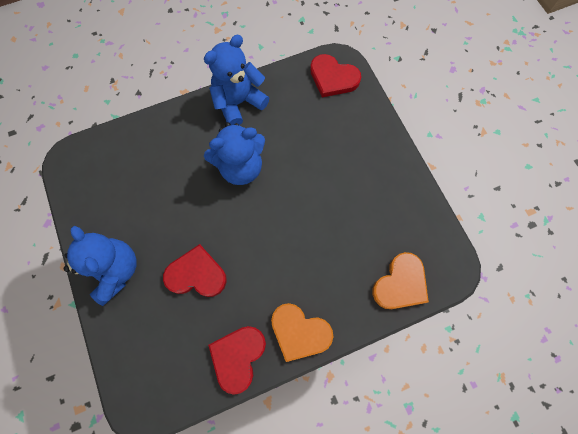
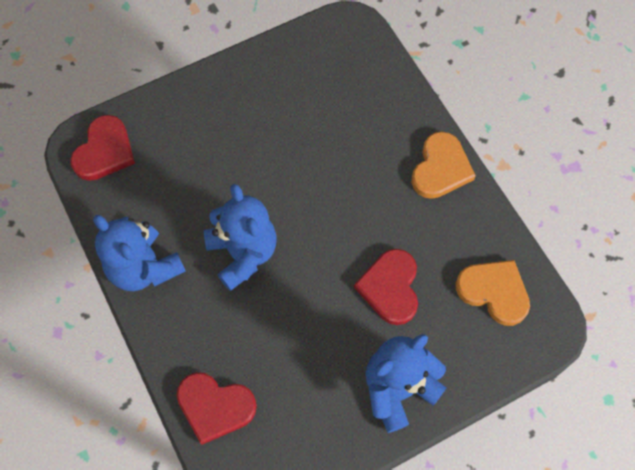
camera: 95 degrees left, 5 degrees down
red heart [208,326,266,395] -> red heart moved to [176,372,257,445]
orange heart [373,252,429,309] -> orange heart moved to [456,260,530,326]

